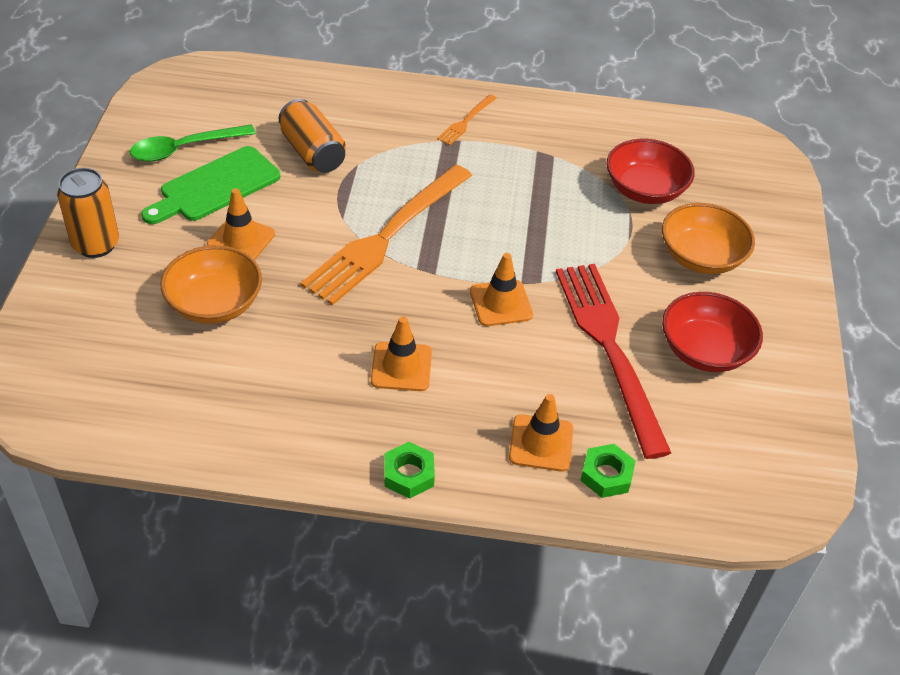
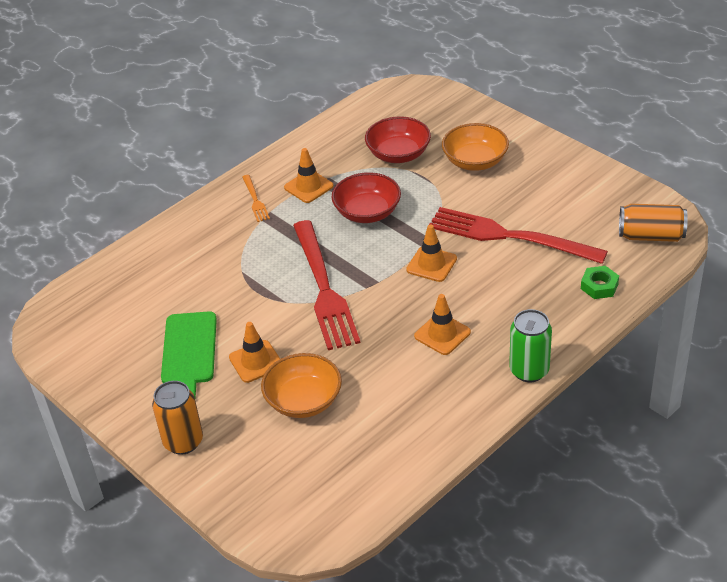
camera: 45 degrees left, 5 degrees down
green spoon [130,124,256,162] -> none
orange can [279,99,346,173] -> orange can moved to [619,204,688,242]
orange fork [301,165,472,305] -> red fork [293,220,360,350]
green nut [384,442,435,499] -> green can [509,309,552,382]
orange traffic cone [509,394,573,471] -> orange traffic cone moved to [284,148,333,203]
red bowl [662,292,763,372] -> red bowl moved to [331,172,401,223]

